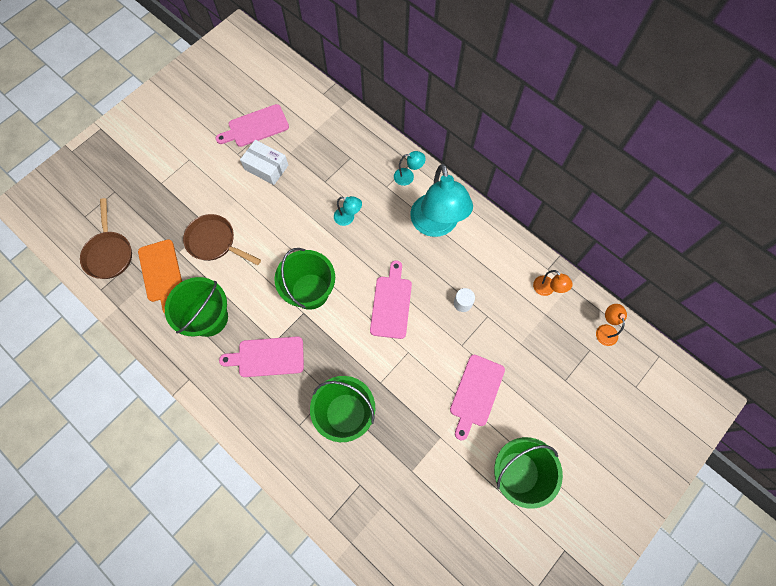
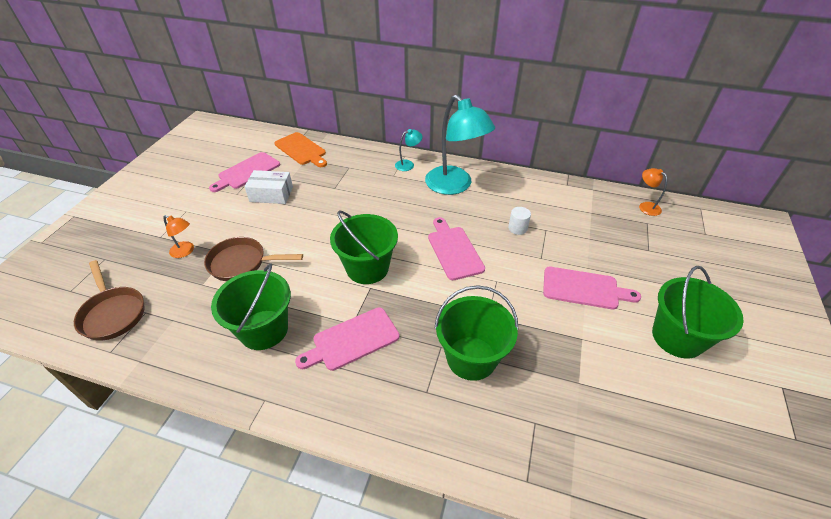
camera: 25 degrees left, 25 degrees down
orange cutting board [138,239,182,314] -> orange cutting board moved to [274,132,327,167]
turquoise lamp [334,196,362,226] -> none
pink cutting board [450,355,505,441] -> pink cutting board turned 75 degrees counterclockwise [543,267,641,309]
orange lamp [533,270,573,296] -> orange lamp moved to [163,215,194,258]

